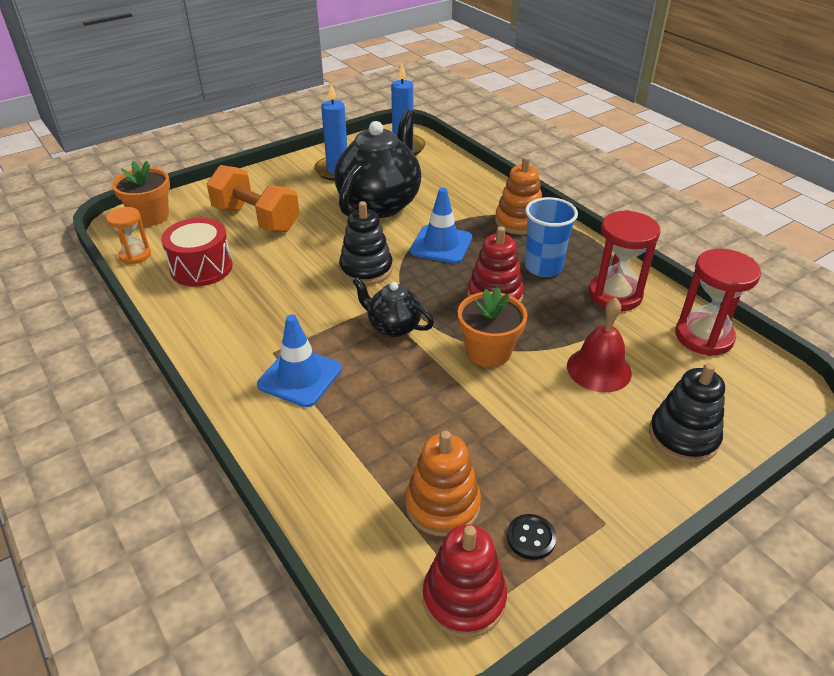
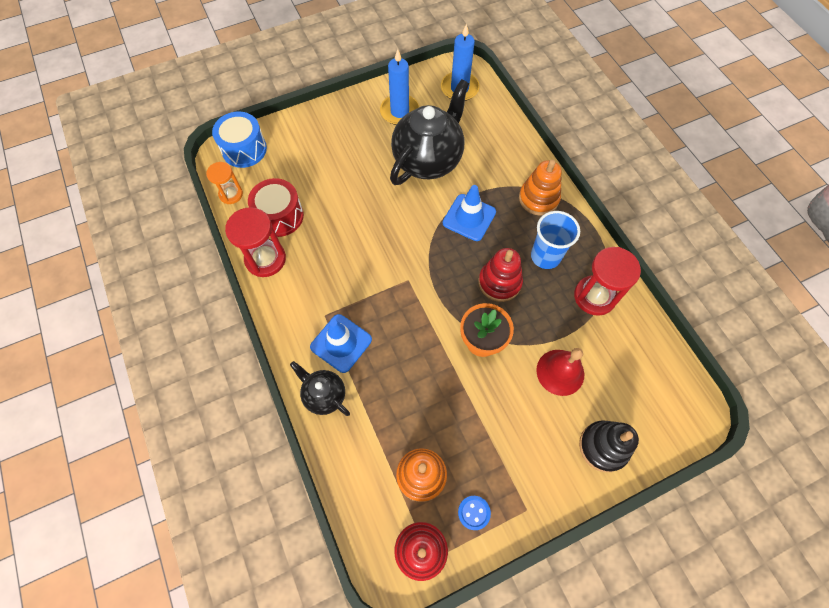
camera: 10 degrees right, 25 degrees up
orange flower pot [112,161,170,226] -> blue drum [212,112,267,168]
orange dumbbell [207,165,300,232] -> none
black stacking toy [339,201,393,285] -> none
black teapot [352,277,434,337] -> black teapot moved to [290,361,350,416]
black button [507,514,556,560] -> blue button [458,496,491,530]
red hourglass [675,249,761,356] -> red hourglass moved to [225,207,286,277]

